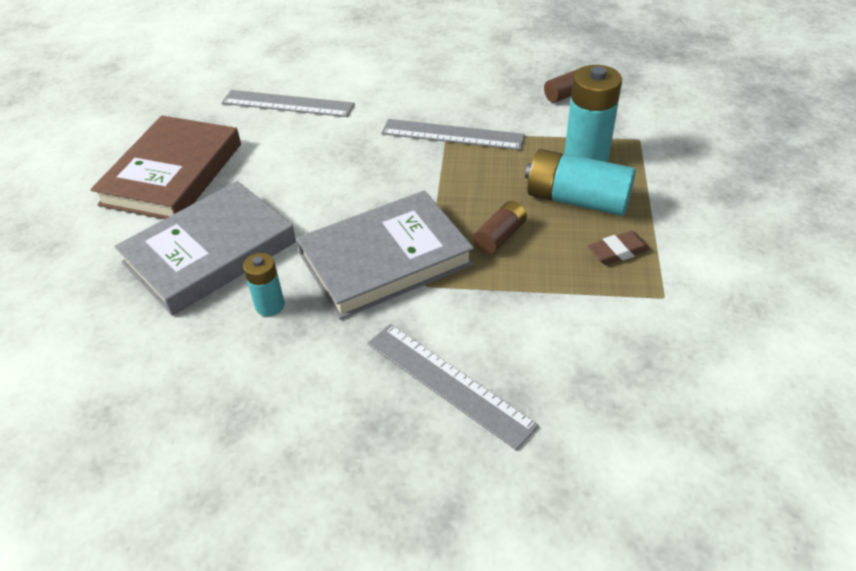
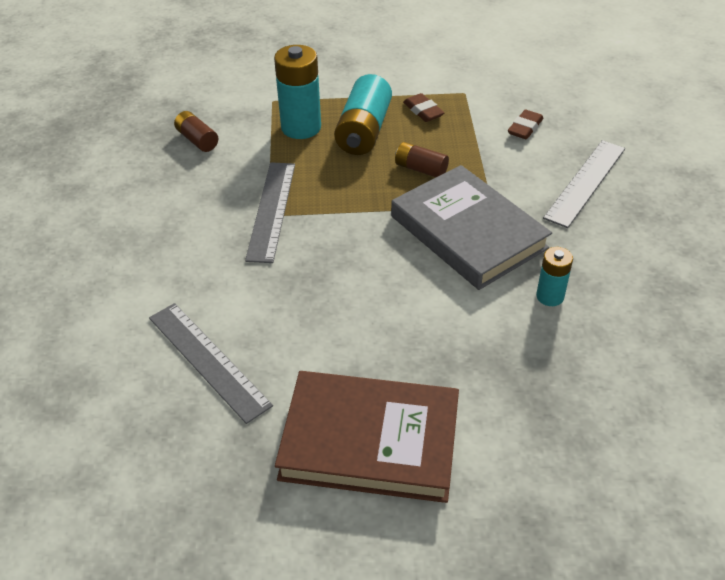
camera: 100 degrees left, 0 degrees up
grey book [114,181,296,316] -> none
grey ruler [222,90,354,117] -> grey ruler turned 45 degrees counterclockwise [149,303,273,424]
none -> brown eraser [508,110,543,139]

